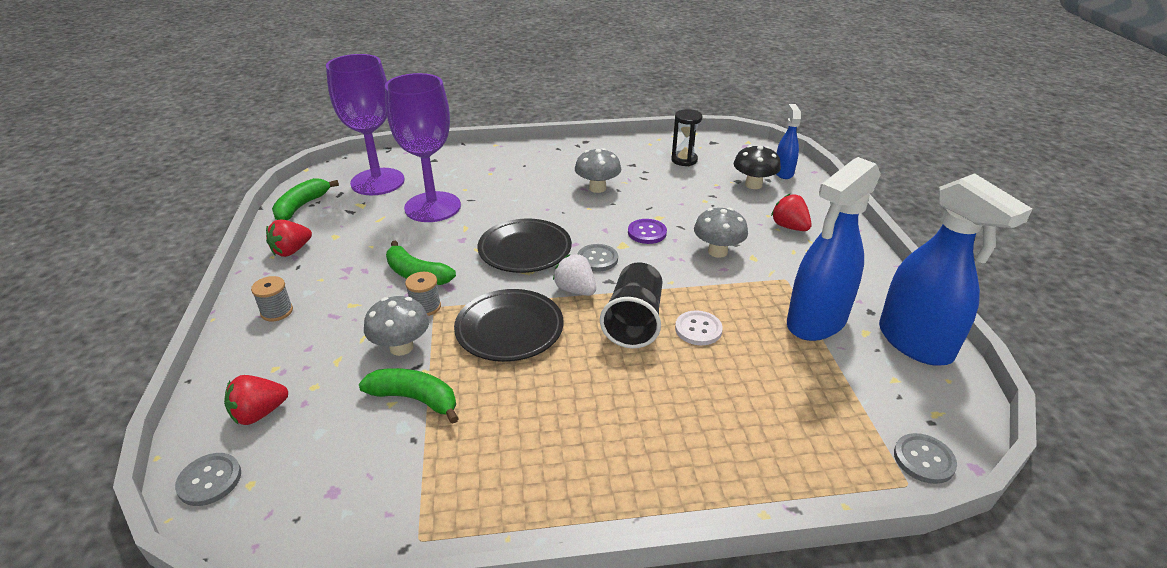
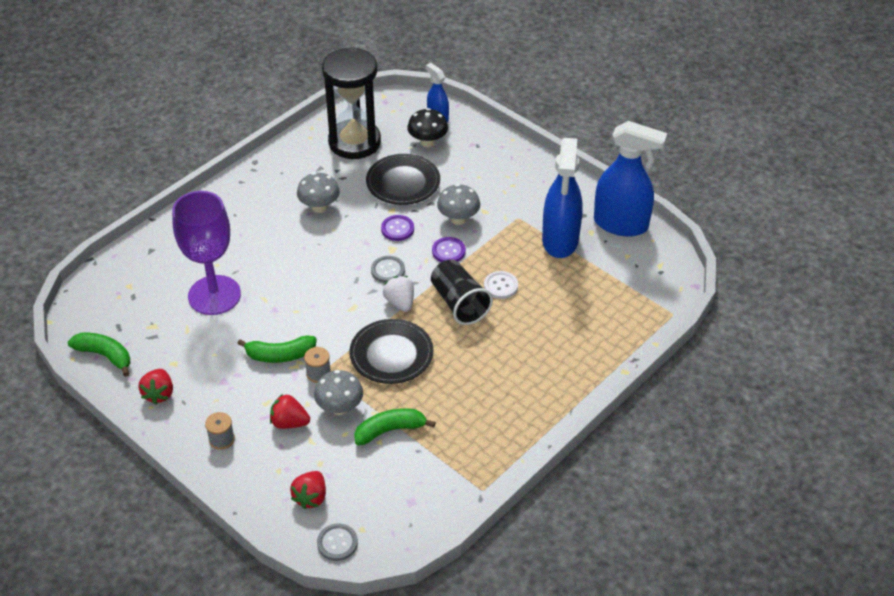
camera: 40 degrees left, 10 degrees up
green banana [272,178,339,220] -> green banana turned 135 degrees clockwise [68,333,130,376]
purple goblet [326,54,405,195] -> none
black plate [478,219,572,273] -> black plate moved to [366,154,440,205]
white strawberry [553,254,596,296] -> white strawberry turned 60 degrees clockwise [383,276,414,312]
black hourglass [671,109,702,166] -> black hourglass [322,47,381,159], size x2.13
red strawberry [771,194,812,231] -> red strawberry moved to [270,394,310,429]
grey button [894,433,957,484] -> none
none -> purple button [432,237,466,262]

